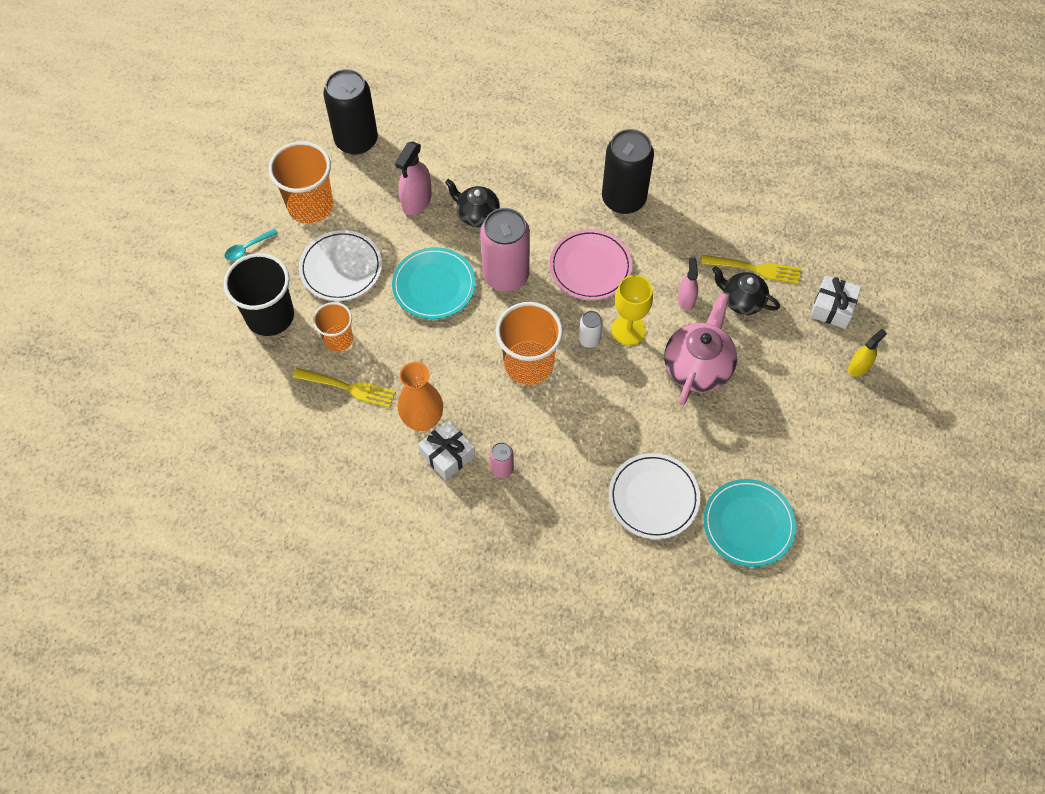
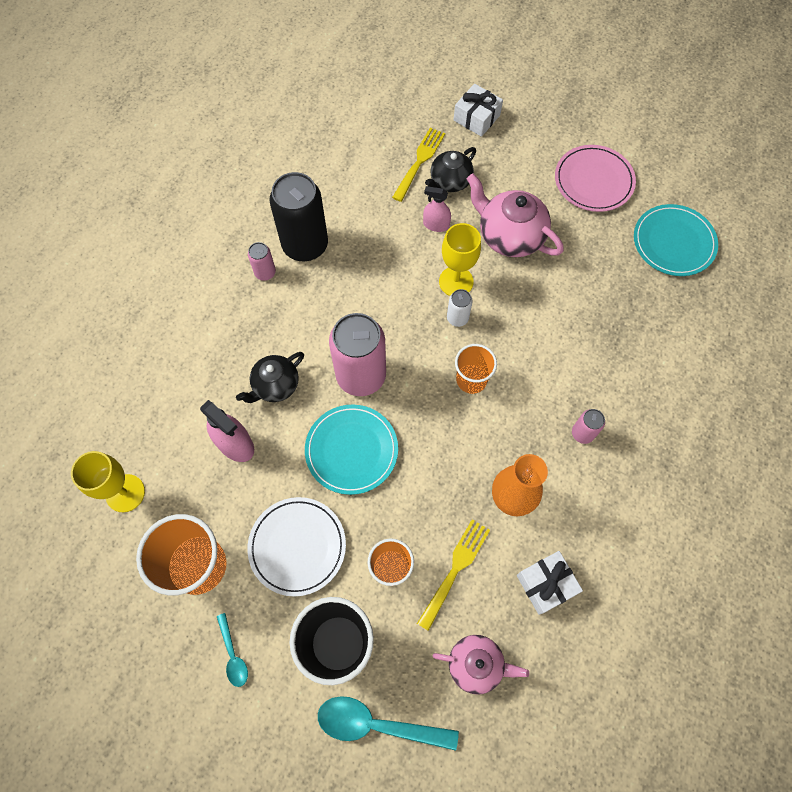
camera: 75 degrees left, 5 degrees up
black can [323,69,378,155] -> yellow goblet [71,451,145,512]
white gift [418,420,475,481] -> white gift moved to [517,551,583,615]
orange cup [496,302,563,385] -> orange cup [455,344,497,394], size x0.60
pink plate [549,229,632,300] -> pink plate moved to [555,145,636,212]
white plate [609,453,700,539] -> none
yellow spray bottle [848,329,887,377] -> none
none -> pink can [248,242,276,281]
none -> turquoise spoon [318,696,459,751]
none -> pink teapot [433,635,529,694]

